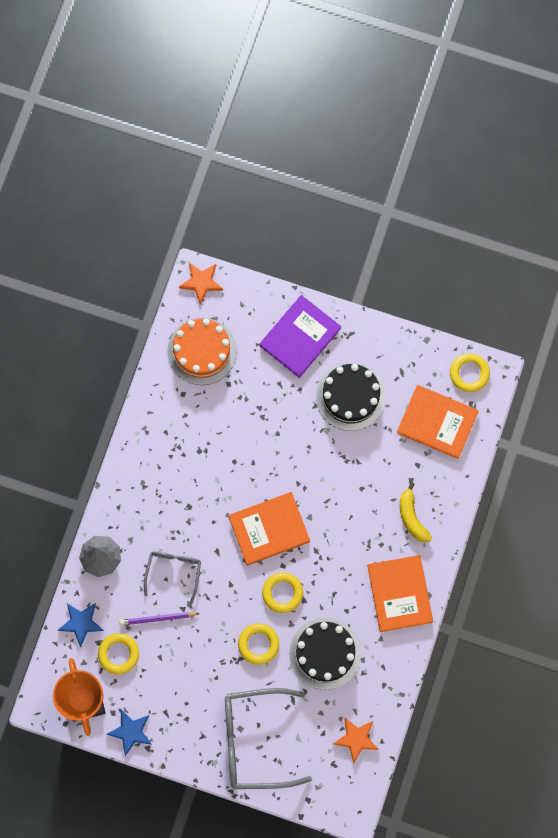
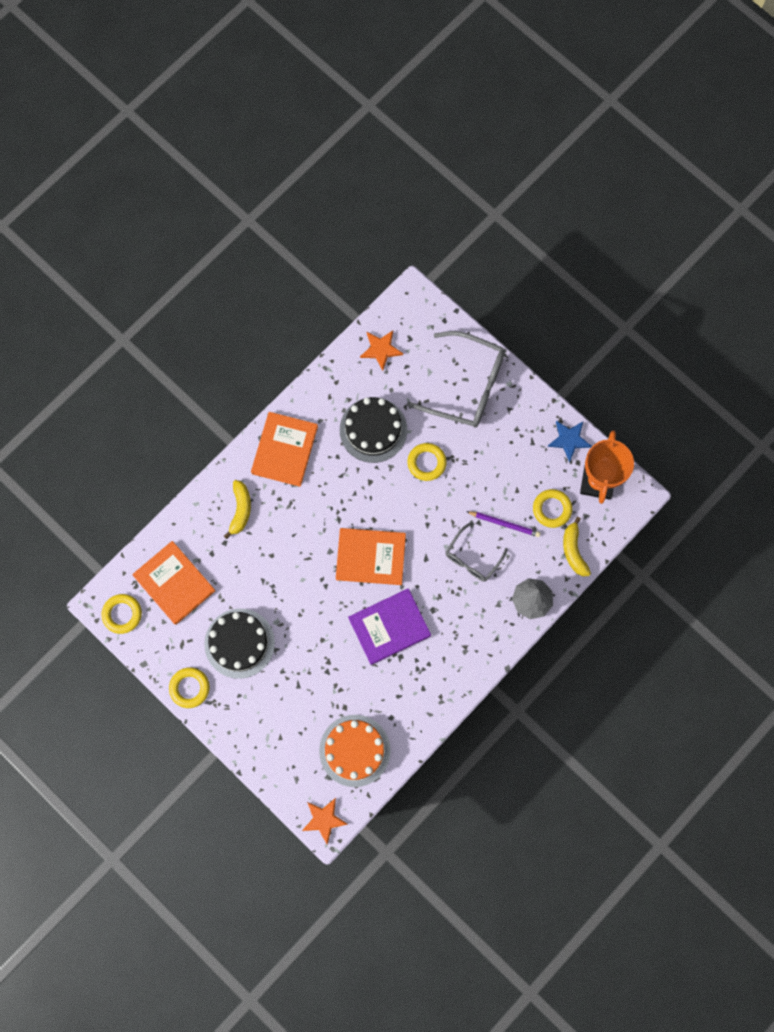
camera: 155 degrees left, 0 degrees up
blue star [58,603,104,647] -> yellow banana [563,517,591,576]
purple book [259,295,341,378] -> purple book moved to [348,588,431,665]
yellow ring [262,572,303,613] -> yellow ring moved to [169,667,210,708]

